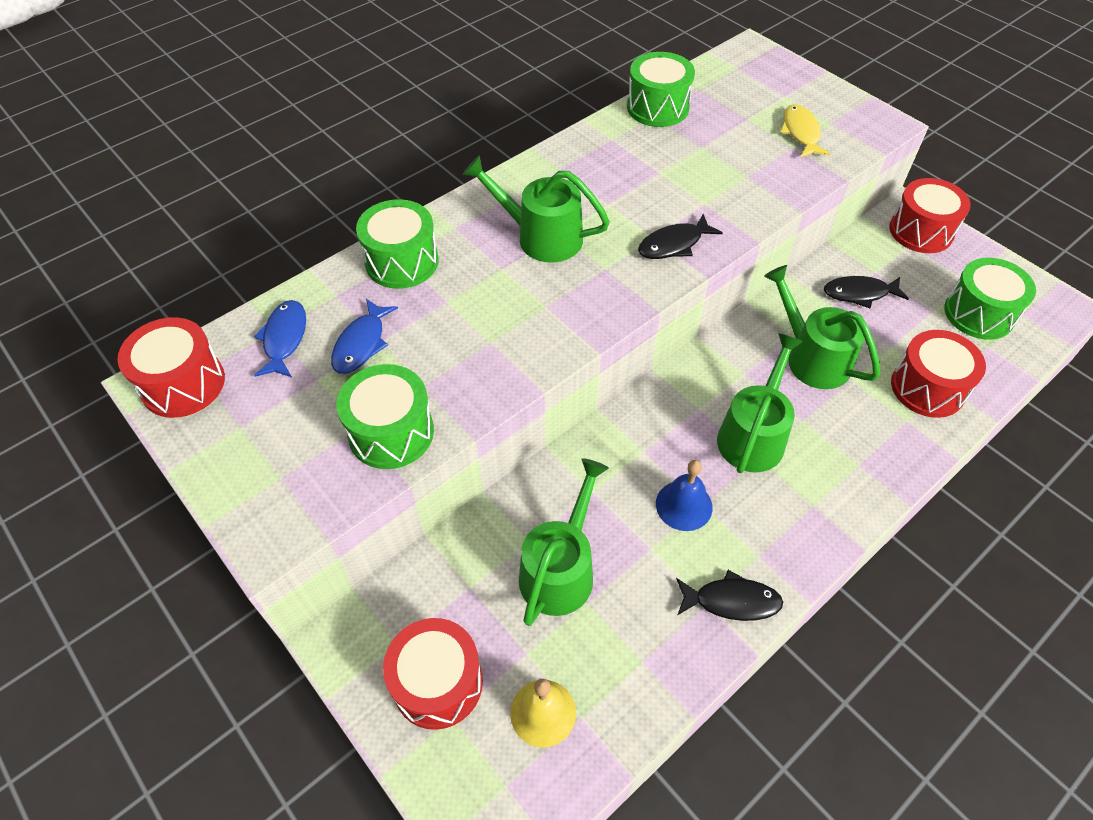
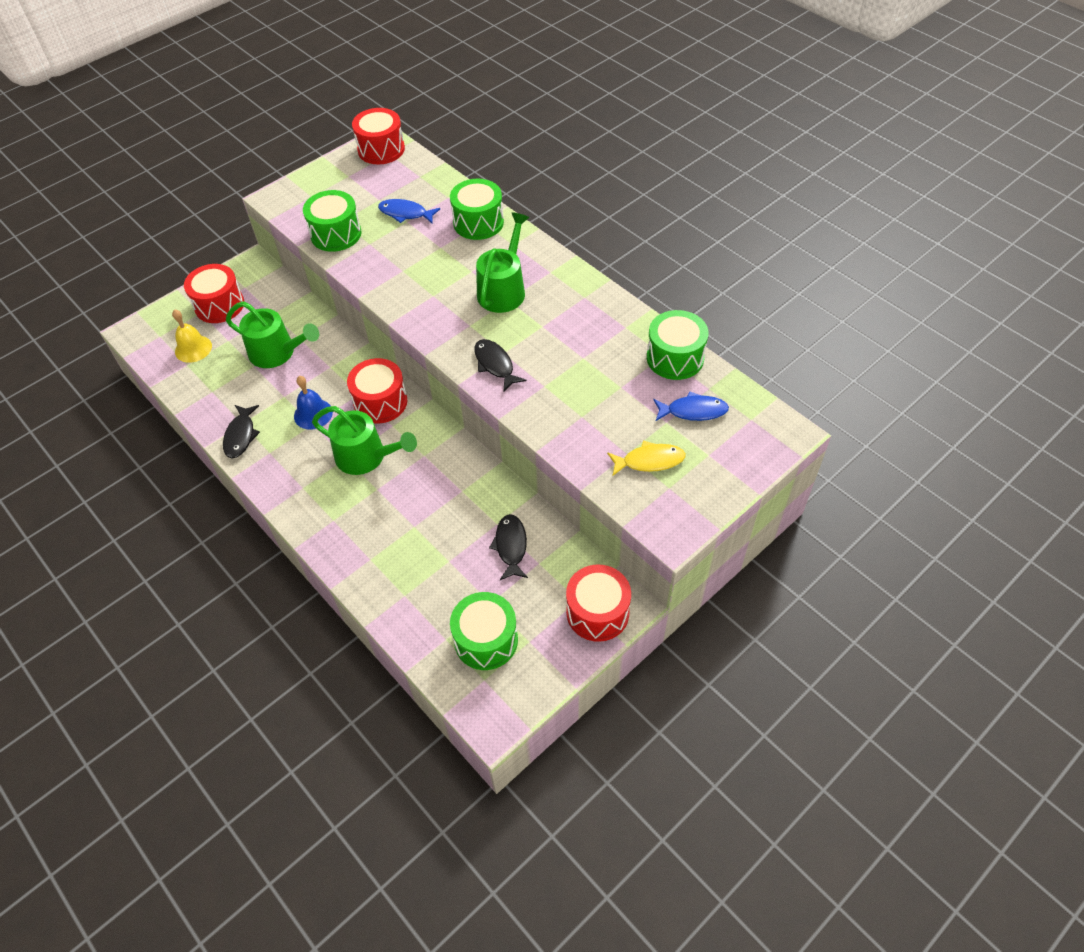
camera: 90 degrees right, 0 degrees up
blue fish [254,300,306,377] -> blue fish moved to [653,391,729,421]
green watering can [764,265,880,389] -> none
red drum [891,330,986,418] -> red drum moved to [347,358,407,423]

